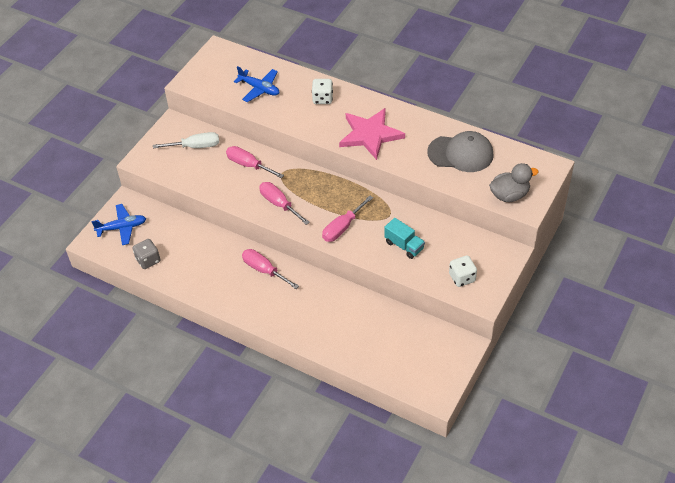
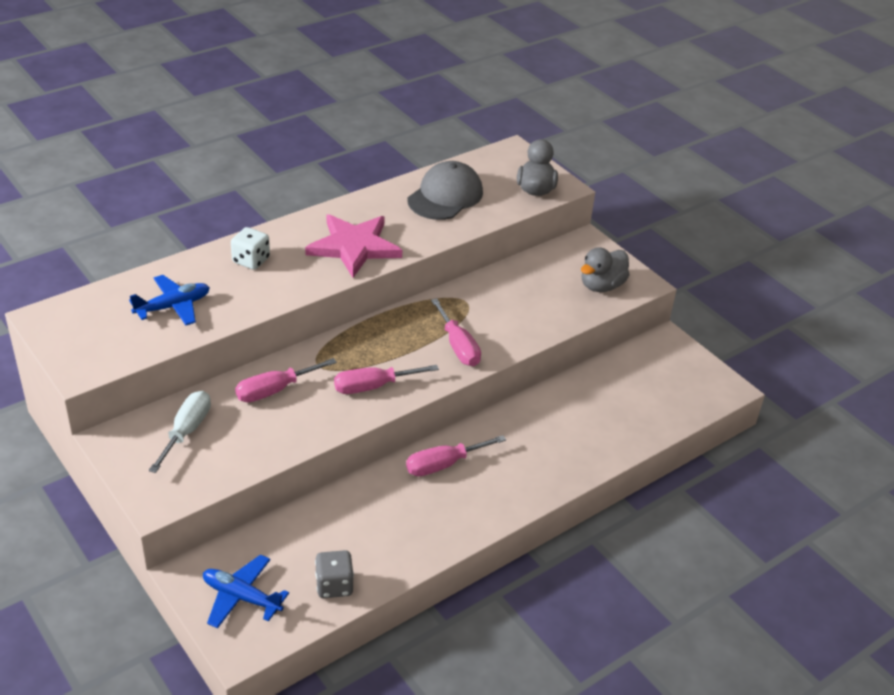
camera: 70 degrees left, 10 degrees down
blue plane [91,204,146,245] -> blue plane turned 75 degrees counterclockwise [203,554,289,629]
turquoise truck [384,218,425,259] -> none
white dice [449,255,477,287] -> grey duck [581,247,630,292]

